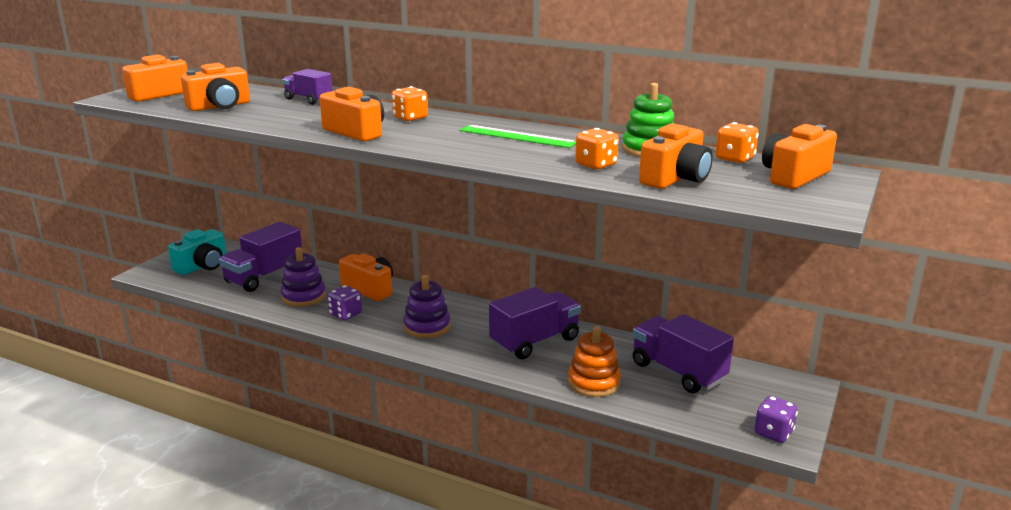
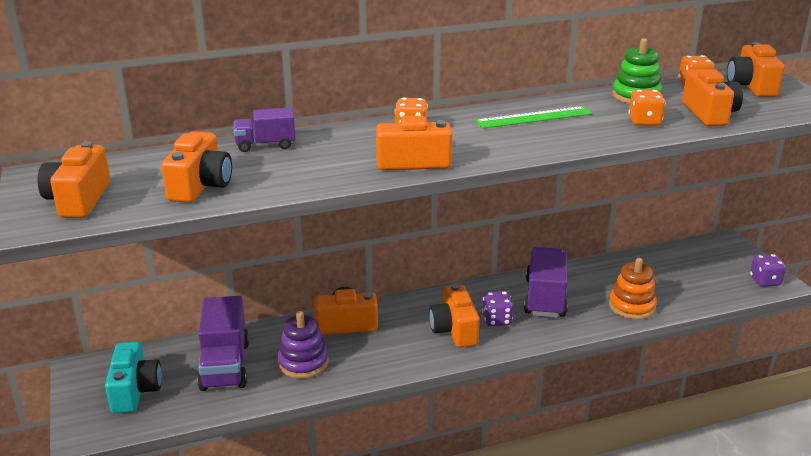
camera: 45 degrees left, 5 degrees up
purple dice [327,285,362,320] -> purple dice moved to [482,291,513,326]
purple stacking toy [403,275,451,338] -> orange camera [429,283,480,348]
purple truck [633,314,734,393] -> none

